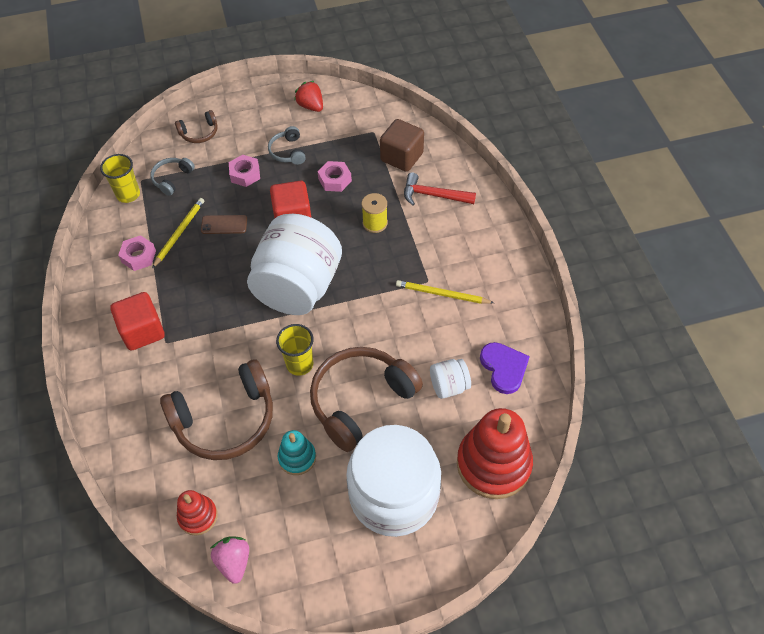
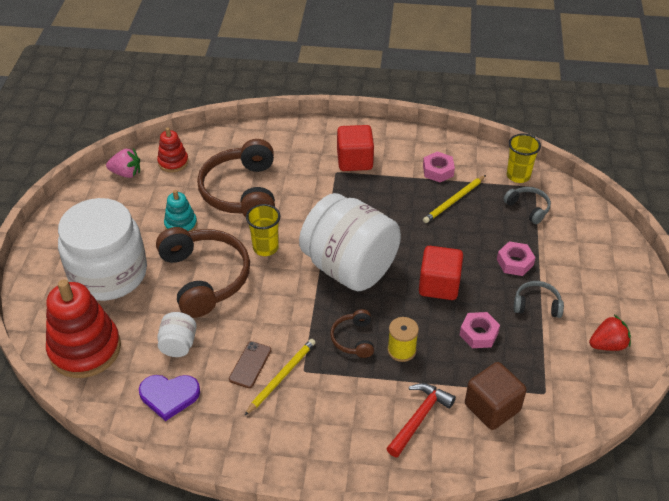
camera: 110 degrees right, 10 degrees down
yellow pencil [152,198,204,268] -> yellow pencil turned 90 degrees clockwise [423,175,486,223]
brown headphones [175,110,218,143] -> brown headphones moved to [330,309,374,358]
brown phone [201,215,247,234] -> brown phone moved to [229,341,271,388]

